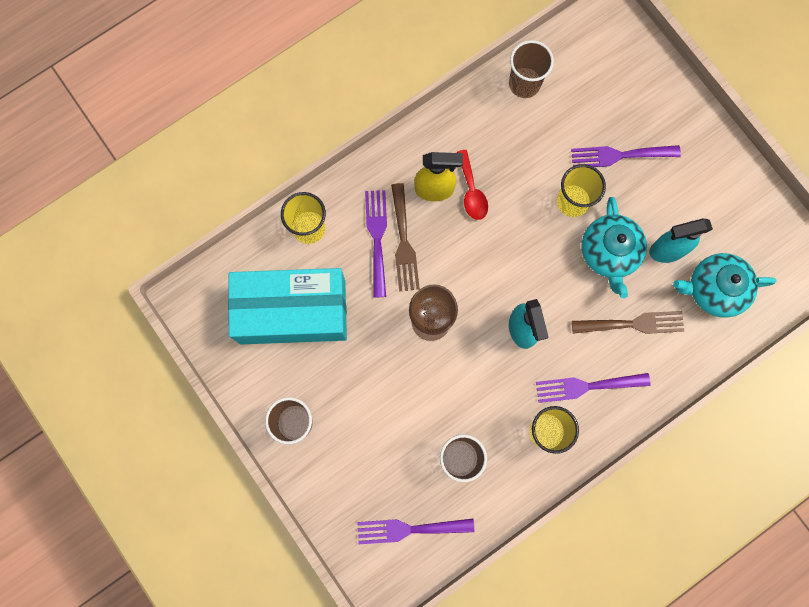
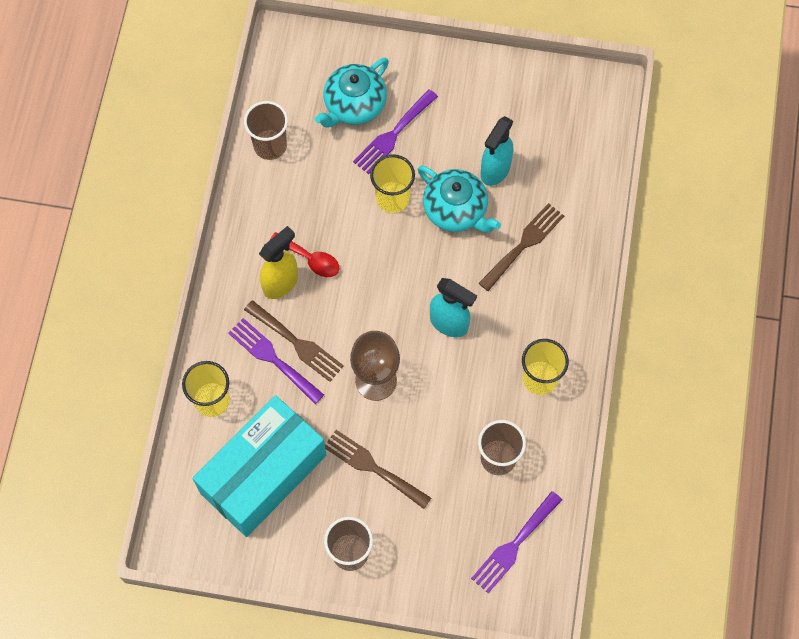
camera: 45 degrees left, 10 degrees down
purple fork [536,373,651,403] -> none
turquoise teapot [673,253,776,318] -> turquoise teapot moved to [315,58,389,127]
none -> brown fork [325,430,431,509]

